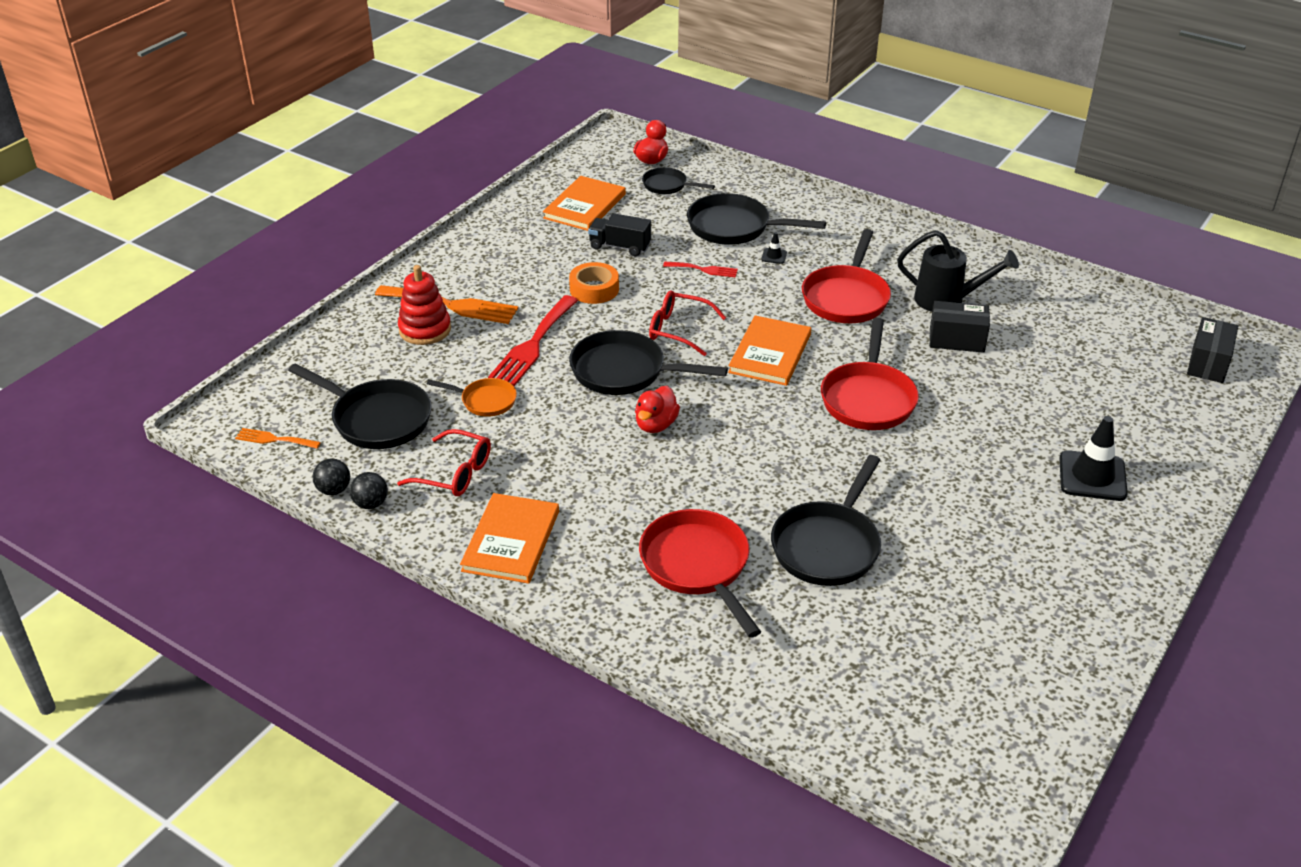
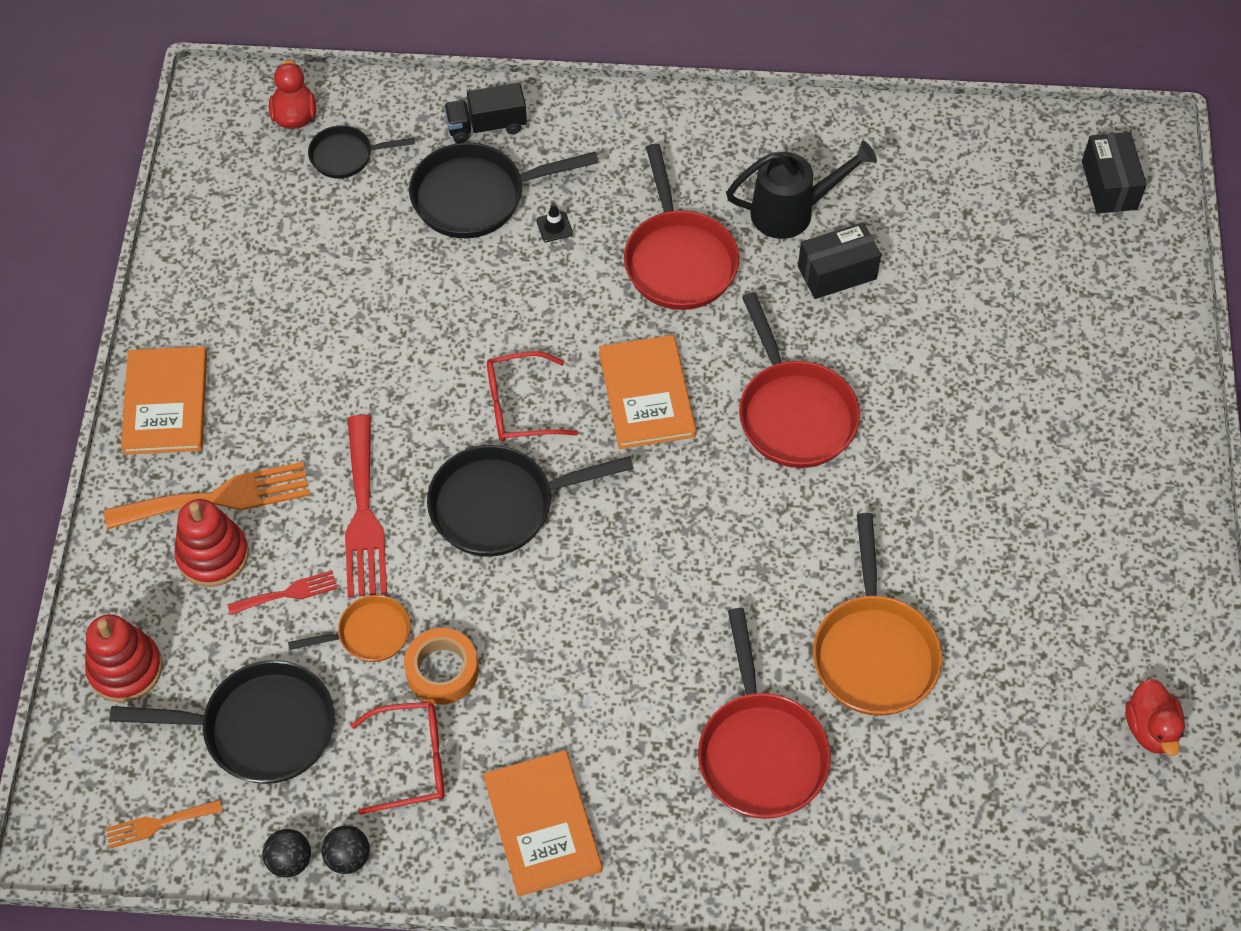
camera: 30 degrees left, 20 degrees up
orange book [543,176,626,231] -> orange book moved to [121,346,207,455]
orange tape [569,262,619,304] -> orange tape moved to [404,628,479,705]
black truck [588,213,651,256] -> black truck moved to [444,83,527,143]
red duck [635,386,680,433] -> red duck moved to [1125,679,1185,756]
red pan [639,509,761,638] -> red pan turned 135 degrees counterclockwise [698,608,831,819]
red fork [663,262,738,278] -> red fork moved to [228,571,338,615]
black pan [771,455,881,586] -> orange pan [813,513,942,716]
black traffic cone [1059,416,1128,501] -> none
none -> red stacking toy [85,614,162,702]

